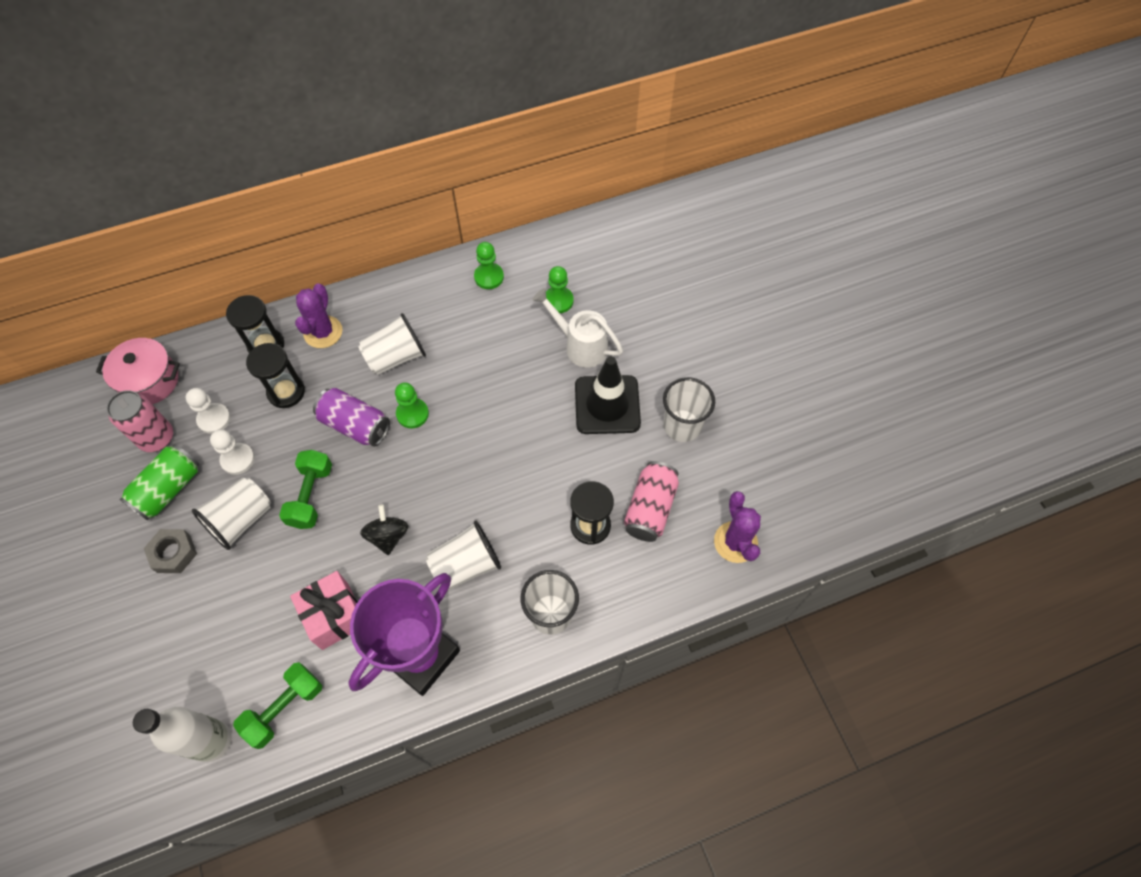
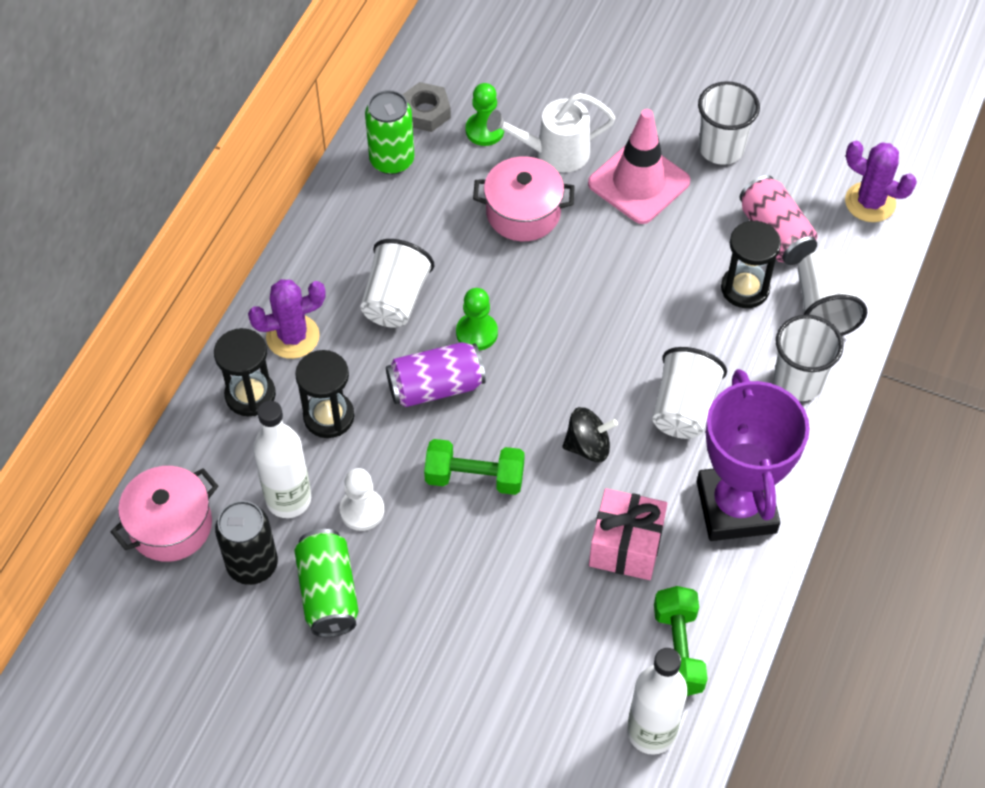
camera: 45 degrees left, 5 degrees down
pink can [106,390,173,452] -> black can [215,501,278,585]
grey nut [144,529,197,573] -> grey nut moved to [402,82,451,132]
white pawn [186,388,231,434] -> white bottle [253,401,311,518]
white cup [192,477,271,550] -> white cup moved to [798,250,867,336]
green dumbbell [279,450,332,529] -> green dumbbell turned 45 degrees counterclockwise [424,439,525,495]
purple cactus [295,283,342,348] -> purple cactus turned 75 degrees counterclockwise [248,279,326,359]
black spinning top [360,504,408,555] -> black spinning top turned 135 degrees clockwise [562,407,618,462]
green pawn [474,242,504,289] -> green can [365,90,414,175]
black traffic cone [575,356,641,434] -> pink traffic cone [588,109,690,224]
none -> pink pot [473,156,575,241]

